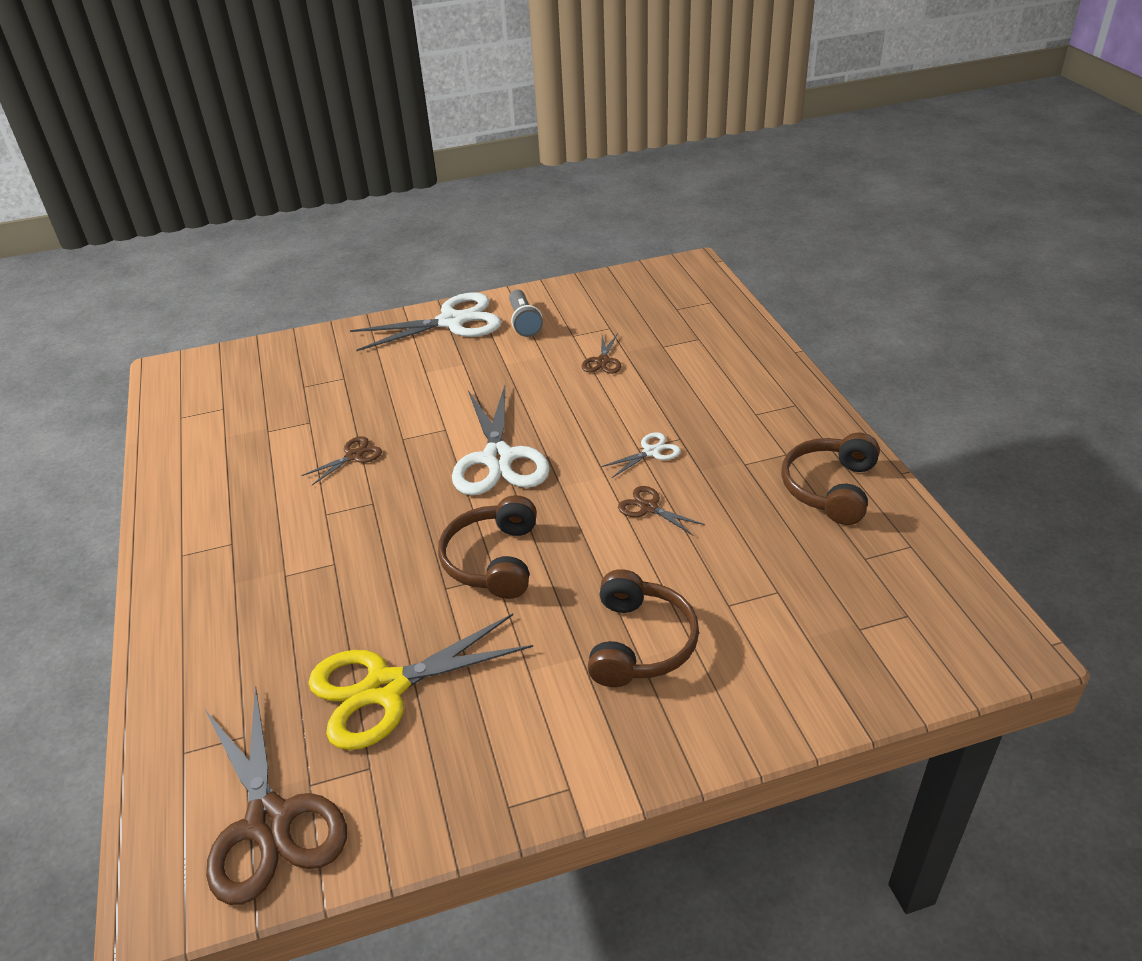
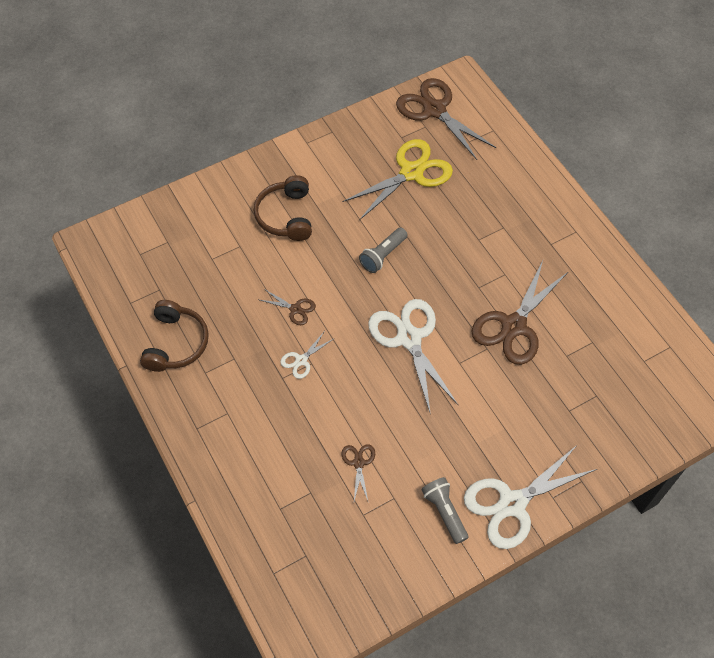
camera: 165 degrees right, 20 degrees up
brown scissors [301,436,382,485] -> brown scissors [472,261,568,365], size x2.16
brown headphones [438,495,537,599] -> grey flashlight [359,227,408,273]

